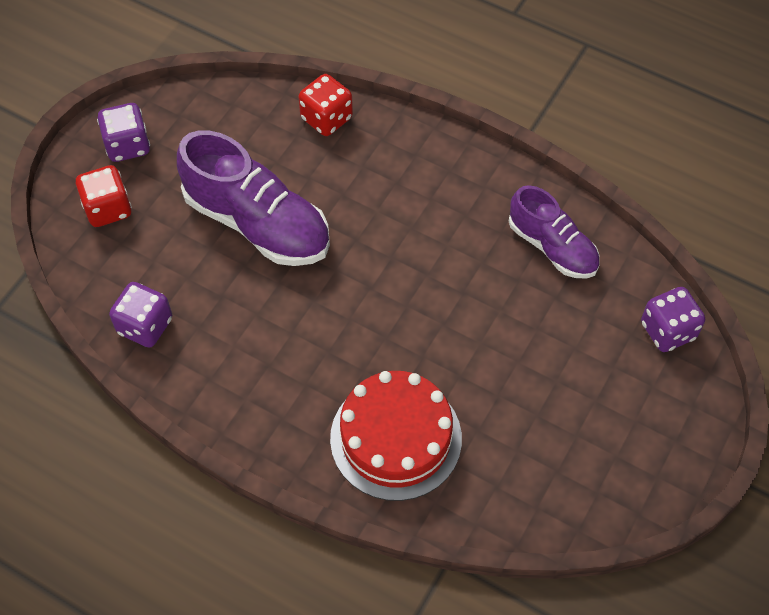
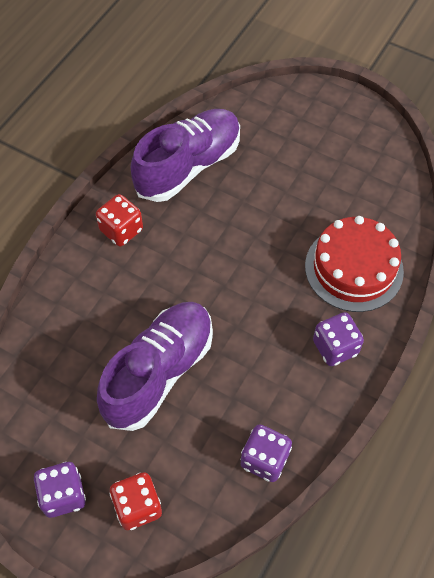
camera: 90 degrees left, 0 degrees up
red dice [298,74,353,136] -> red dice moved to [96,194,143,247]
purple shoe [509,185,600,279] -> purple shoe [131,109,240,202], size x1.60
purple dice [641,287,705,352] -> purple dice moved to [313,312,364,366]

